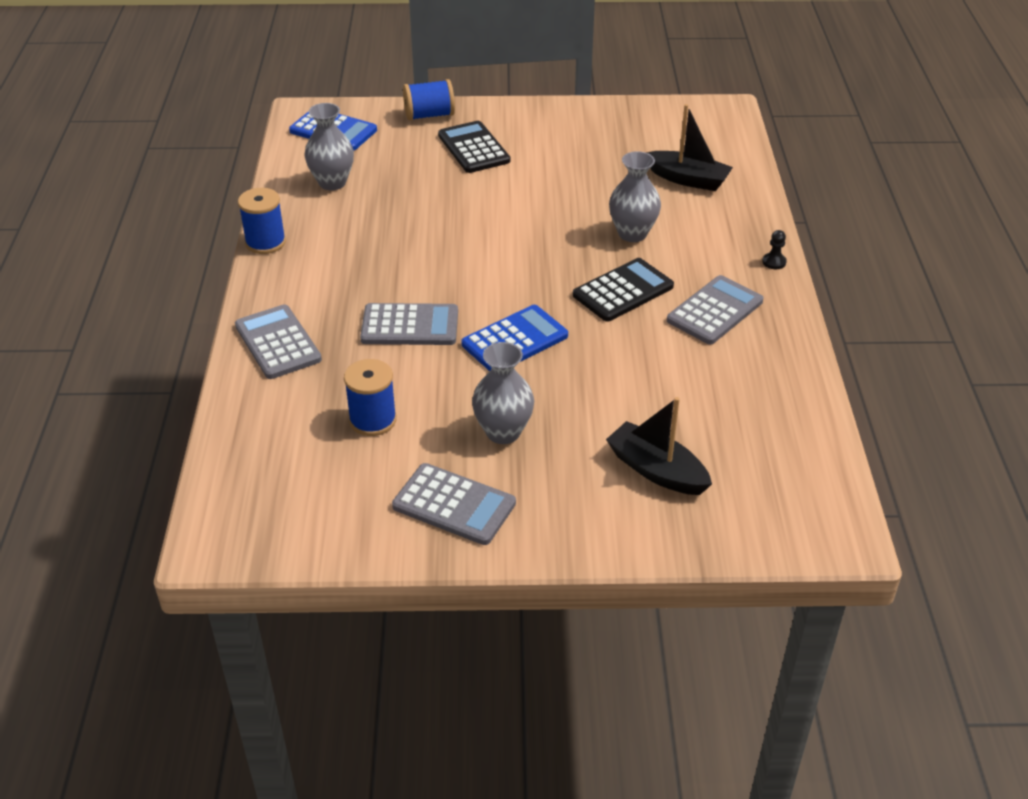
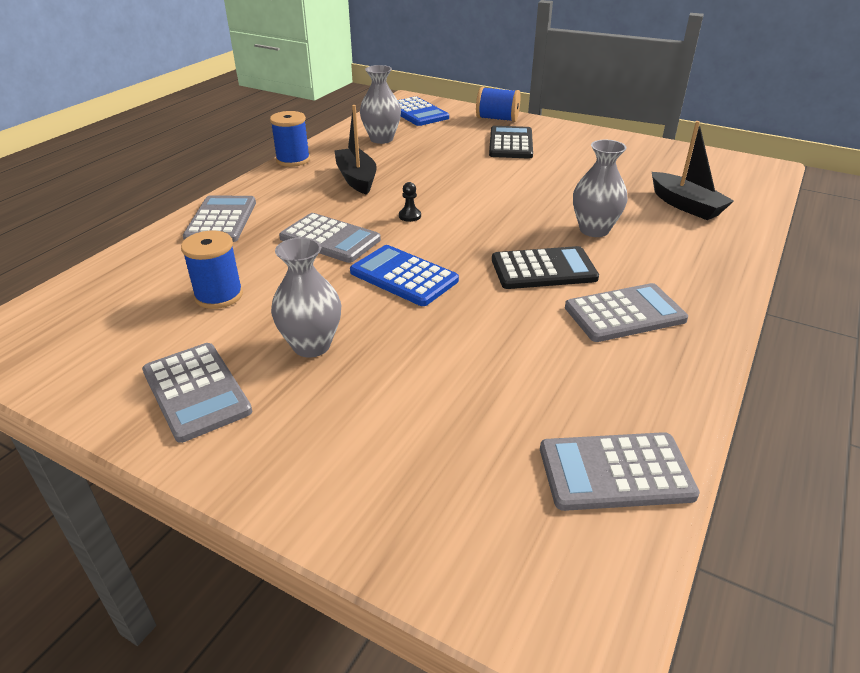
camera: 30 degrees right, 5 degrees down
blue calculator [461,305,568,371] -> blue calculator turned 135 degrees counterclockwise [350,245,459,306]
black boat [606,397,712,495] -> black boat moved to [335,105,377,195]
black pawn [762,230,787,269] -> black pawn moved to [399,182,421,222]
none -> grey calculator [540,432,700,511]

